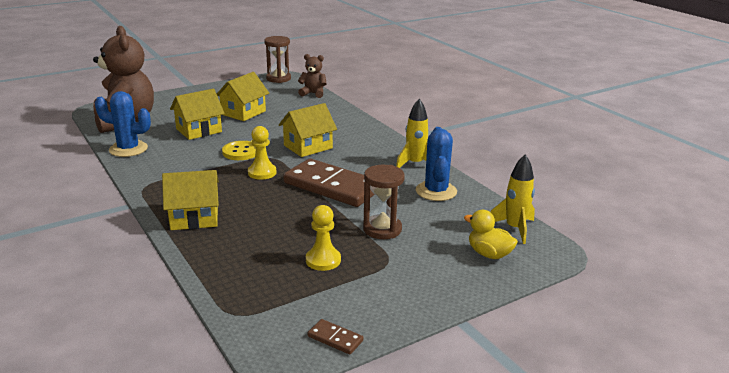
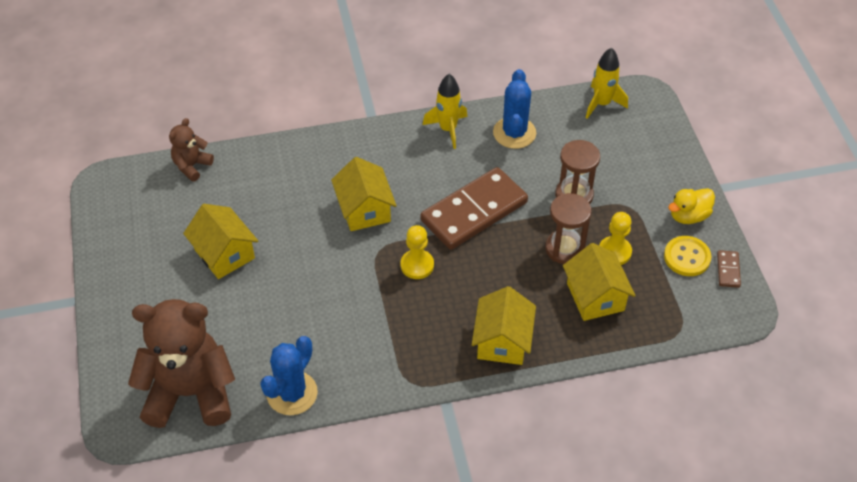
camera: 70 degrees left, 25 degrees up
yellow house [170,89,225,140] -> yellow house moved to [563,243,636,321]
yellow button [222,141,256,160] -> yellow button moved to [664,236,712,276]
brown hourglass [264,36,291,83] -> brown hourglass moved to [545,193,592,264]
brown domino [308,319,364,354] -> brown domino turned 45 degrees counterclockwise [717,250,741,288]
blue cactus [416,127,457,201] -> blue cactus turned 75 degrees clockwise [493,69,536,149]
yellow duck [464,210,518,259] -> yellow duck moved to [668,188,715,224]

